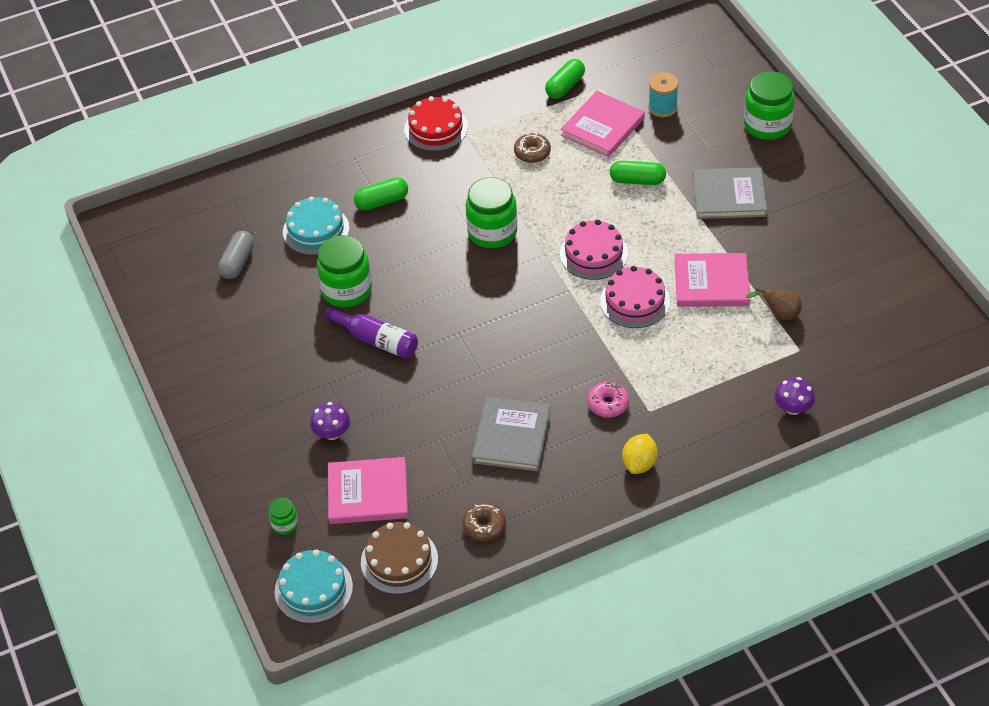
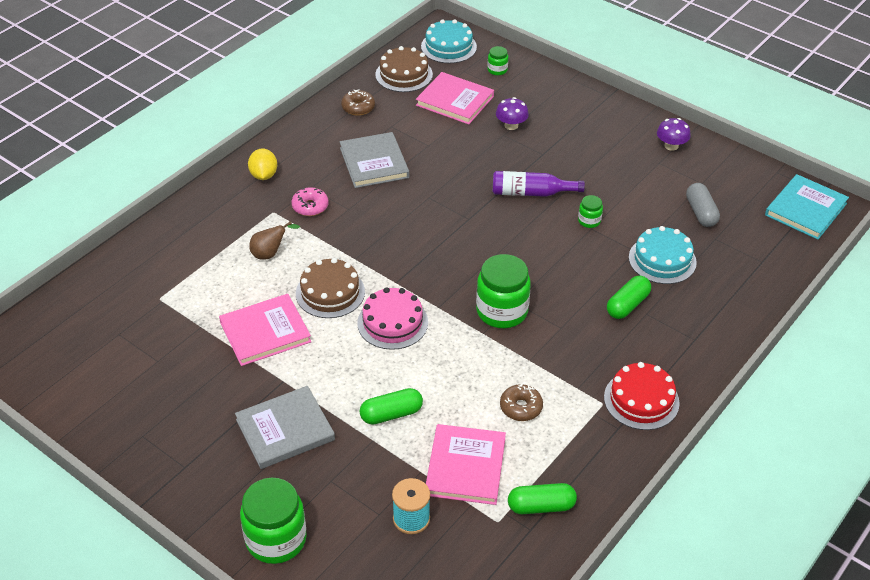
camera: 150 degrees right, 5 degrees down
green jar [317,235,372,307] -> green jar [578,195,603,228], size x0.48
pink book [328,457,408,524] -> pink book turned 60 degrees clockwise [416,72,494,125]
green capsule [545,59,585,99] -> green capsule turned 75 degrees clockwise [508,483,577,514]
pink cake [600,266,670,328] -> brown cake [296,258,365,318]
brown pear [746,288,802,320] -> brown pear moved to [249,221,300,260]
purple mushroom [775,377,815,415] -> purple mushroom moved to [657,118,691,151]
none -> turquoise book [765,174,849,240]

